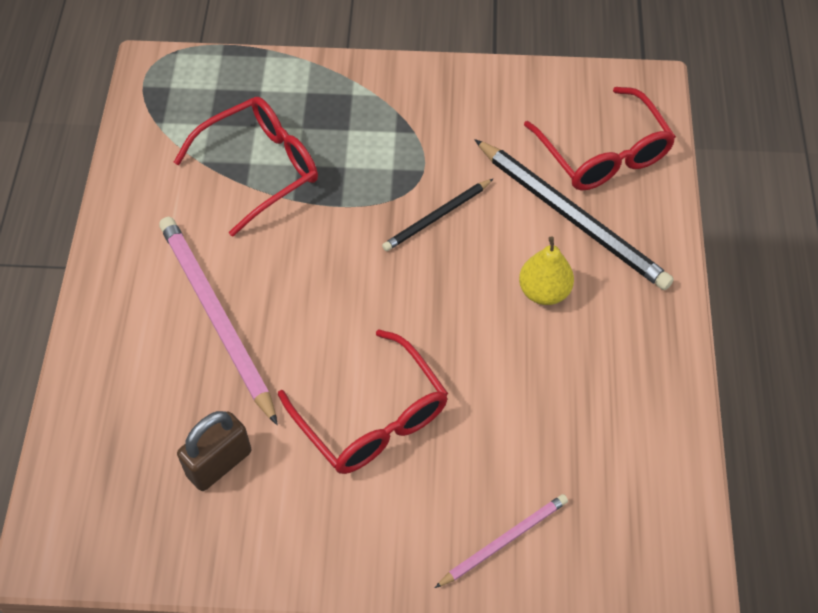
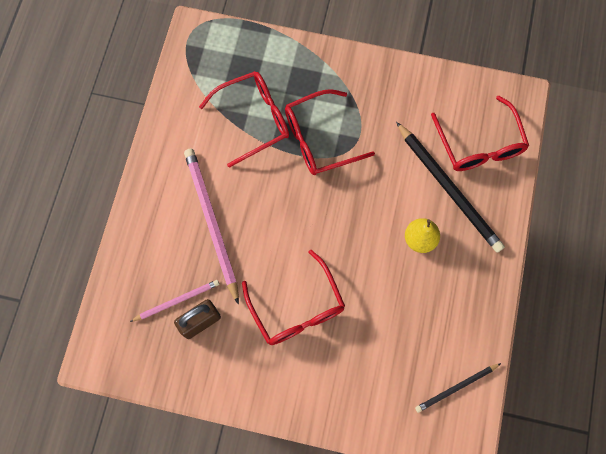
camera: 10 degrees right, 15 degrees up
black pencil [382,179,493,251] -> black pencil moved to [415,363,501,413]
pink pencil [435,494,568,588] -> pink pencil moved to [130,280,219,322]
none -> red glasses [285,89,375,175]

